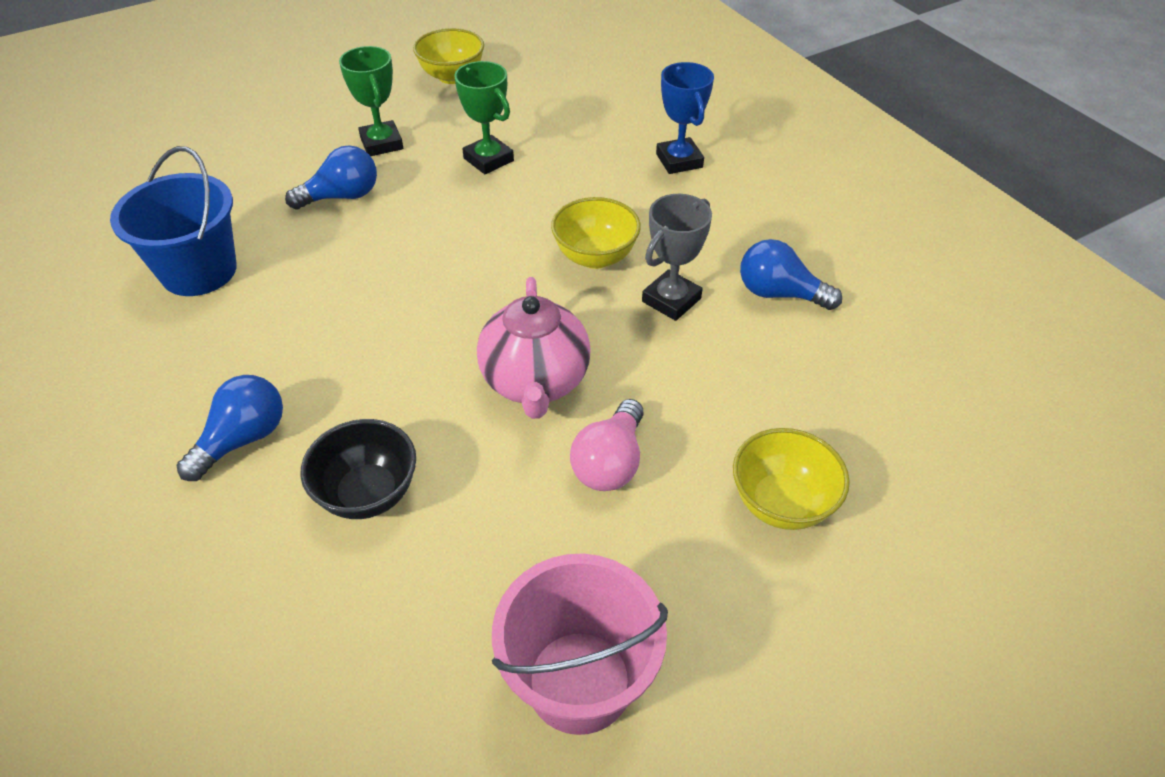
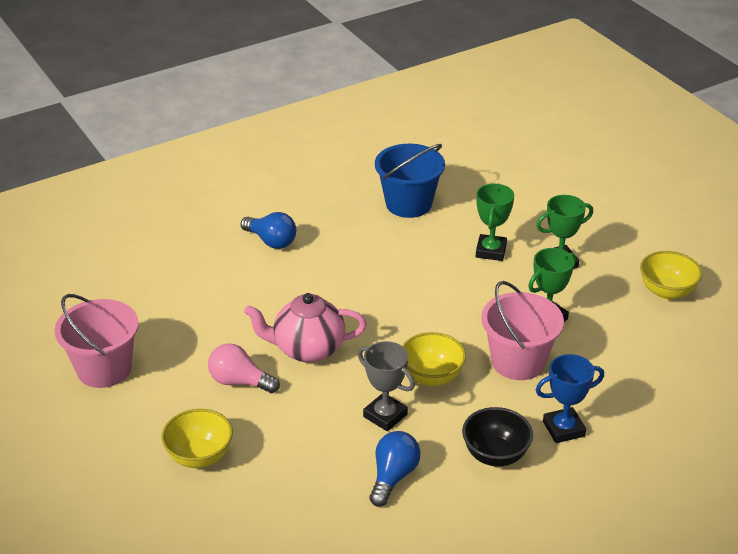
camera: 90 degrees right, 10 degrees down
blue light bulb [285,145,377,210] -> green trophy [476,184,514,261]
black bowl [301,419,416,519] -> black bowl moved to [462,407,533,467]
none -> pink bucket [481,281,564,380]

